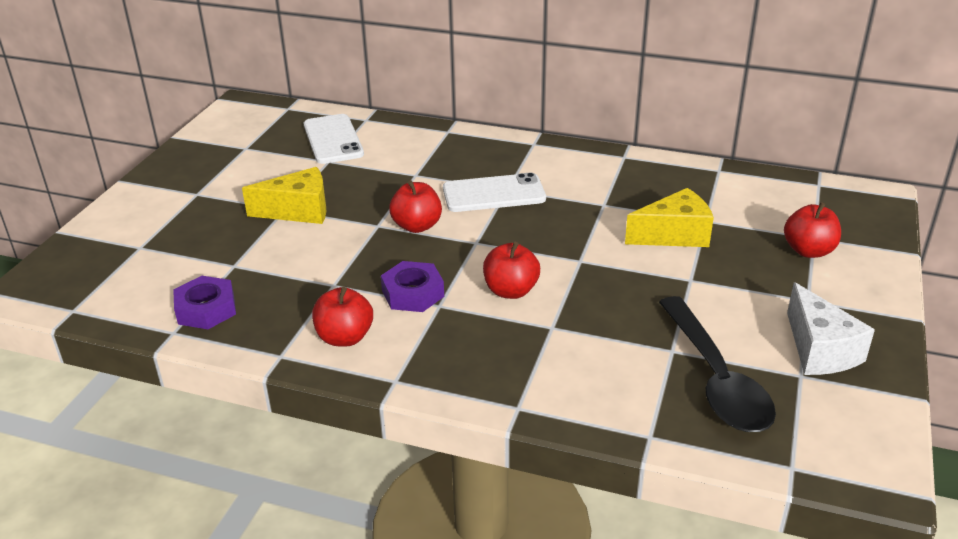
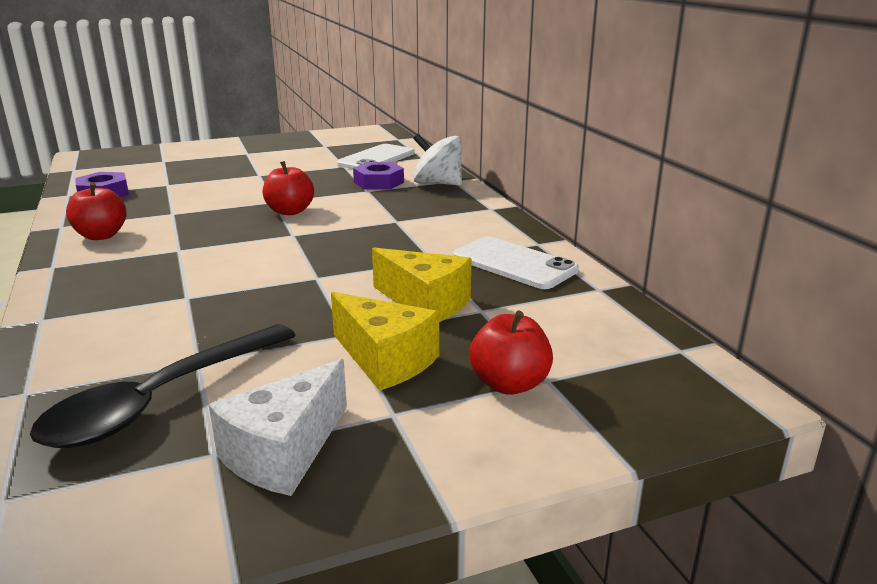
camera: 50 degrees right, 10 degrees down
yellow cheese [242,167,326,224] -> yellow cheese moved to [331,292,439,391]
purple nut [381,261,444,312] -> purple nut moved to [353,162,404,190]
white phone [443,173,546,212] -> white phone moved to [453,236,579,289]
red apple [483,242,540,299] -> none
none -> white spinning top [413,134,462,186]

